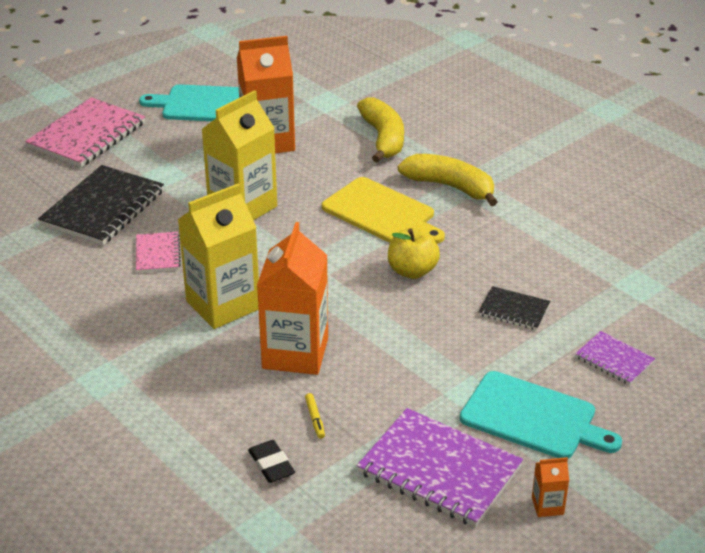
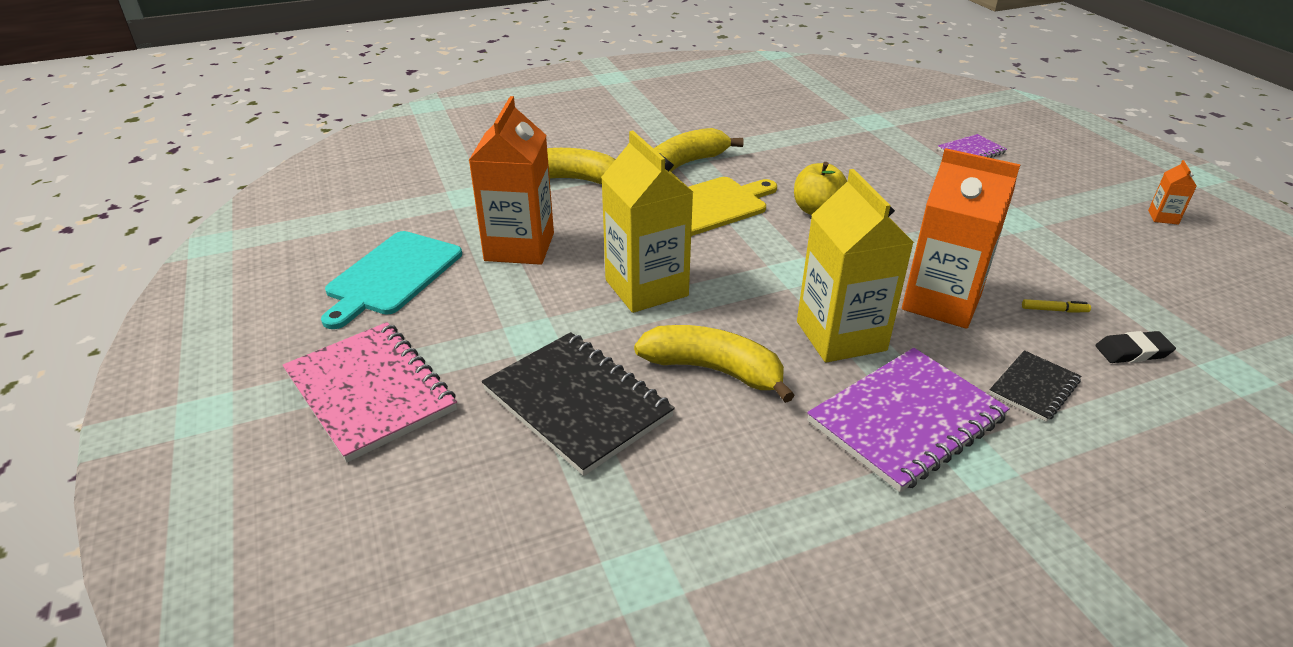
camera: 70 degrees left, 0 degrees up
pink notebook [136,232,181,273] -> yellow banana [634,325,795,403]
purple notebook [357,408,523,527] -> purple notebook moved to [807,348,1010,492]
turquoise cutting board [460,371,622,459] -> none
black notebook [478,286,551,330] -> black notebook moved to [989,350,1081,422]

